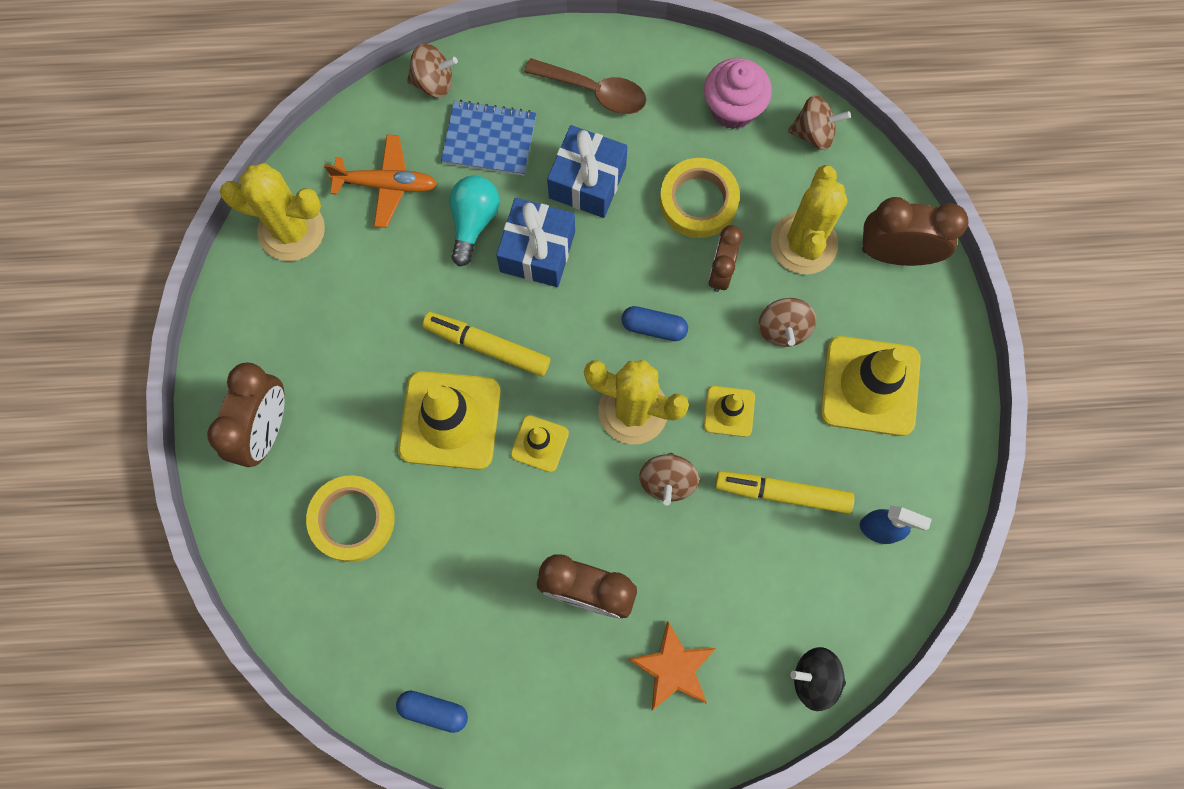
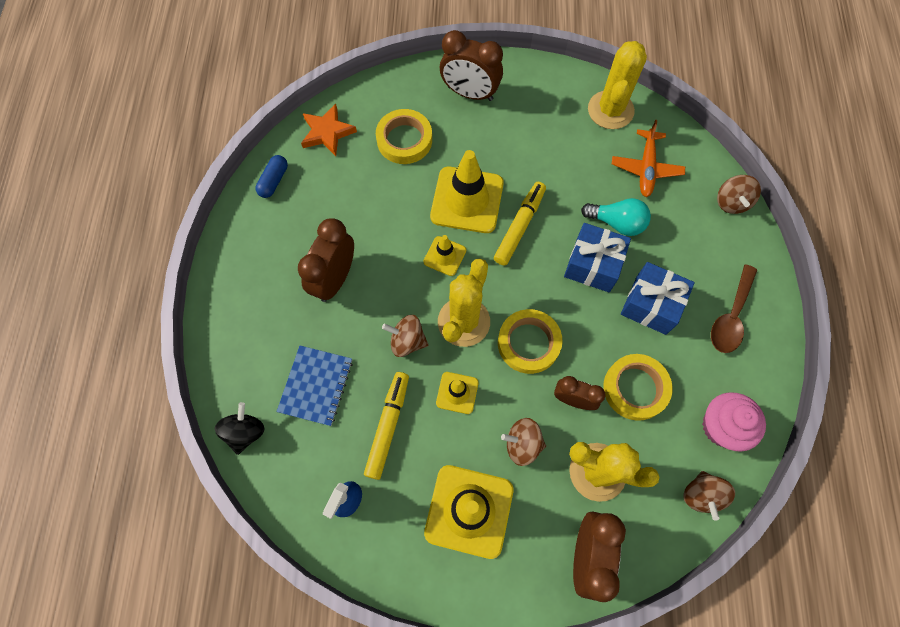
camera: 95 degrees right, 5 degrees down
blue notebook [441,100,537,176] -> blue notebook moved to [276,346,353,426]
blue capsule [622,306,688,341] -> yellow tape [498,309,562,374]
orange star [628,621,716,710] -> orange star moved to [301,104,357,156]

